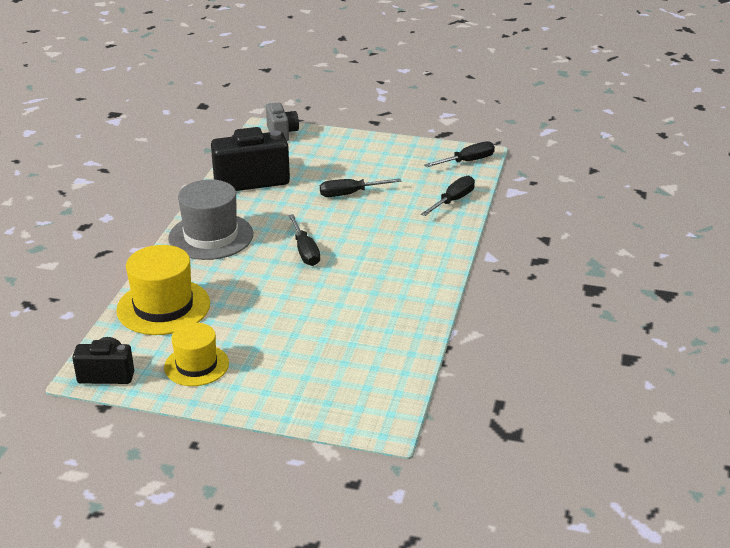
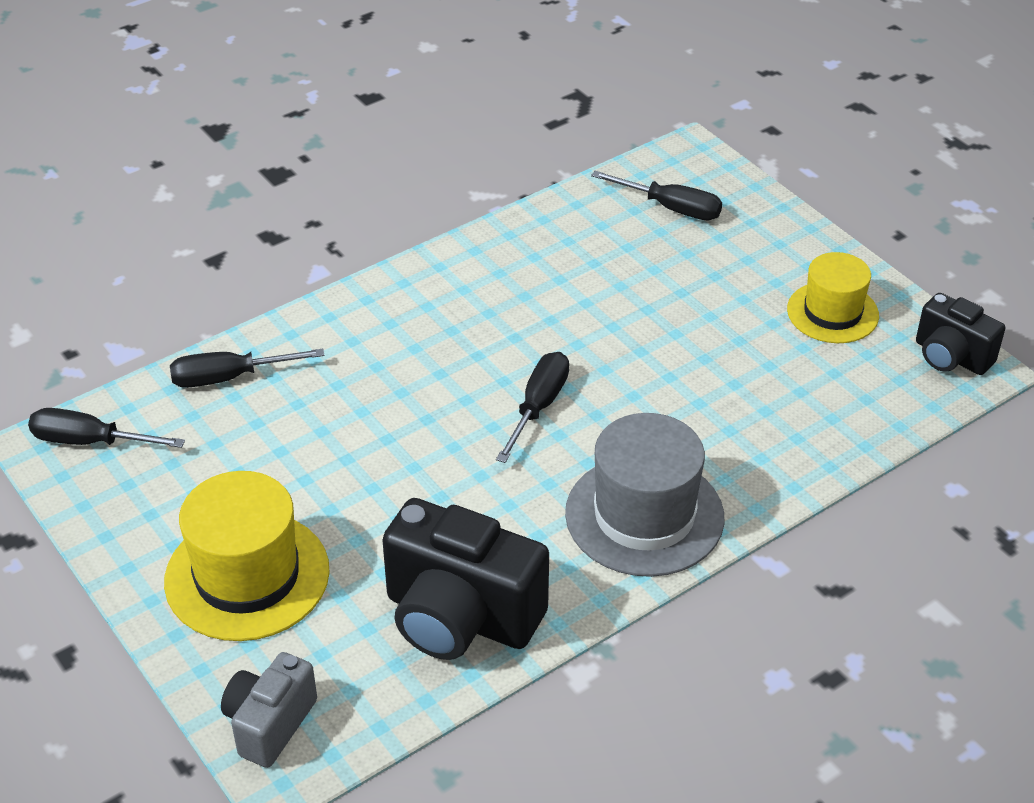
camera: 140 degrees left, 10 degrees up
yellow hat [116,245,210,335] -> yellow hat moved to [164,471,330,641]
black screwdriver [320,178,401,197] -> black screwdriver moved to [591,171,722,220]

